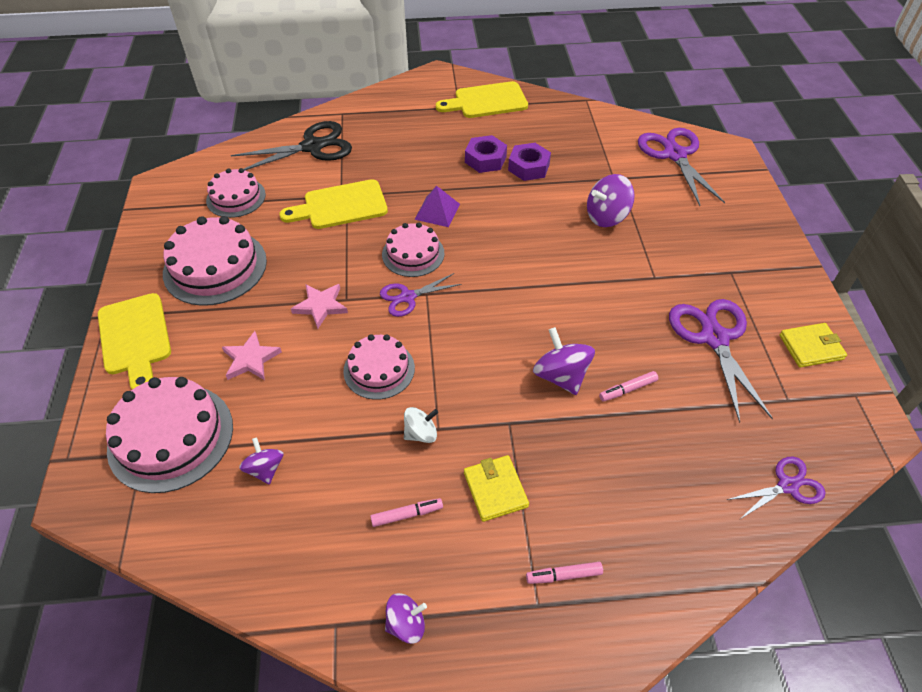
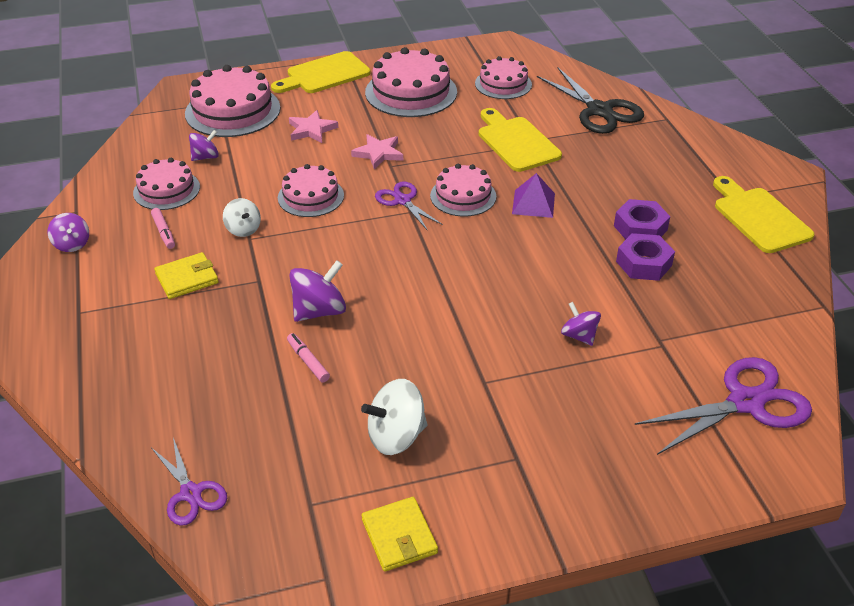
camera: 80 degrees right, 10 degrees down
pink marker [526,562,603,584] -> none
purple spinning top [587,174,635,227] -> purple spinning top [561,302,601,346], size x0.63
purple scissors [669,299,773,423] -> white spinning top [361,379,427,455]
none -> pink cake [133,158,200,210]

